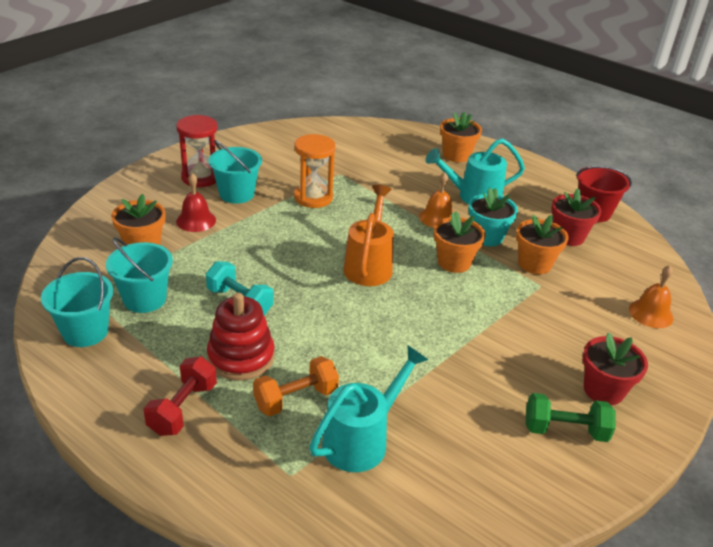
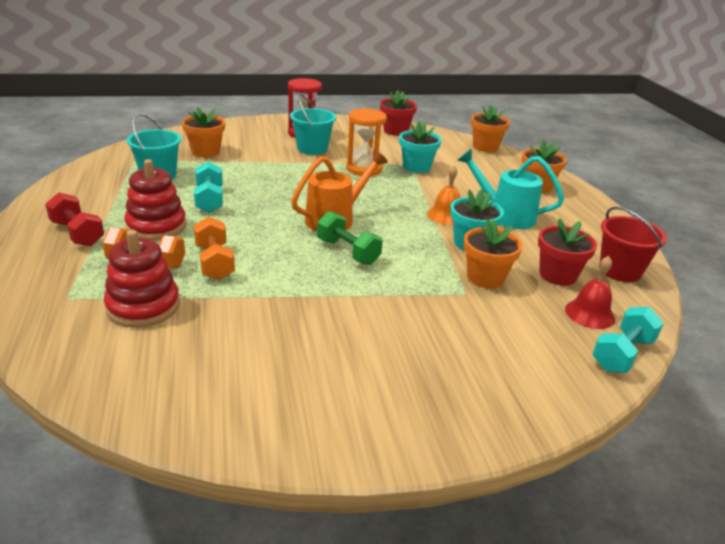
camera: 40 degrees right, 5 degrees down
turquoise bucket [41,257,113,347] -> none
red dumbbell [143,356,217,436] -> red dumbbell turned 75 degrees clockwise [45,192,104,246]
red bell [176,173,216,232] -> red bell moved to [565,256,615,329]
turquoise watering can [309,345,428,472] -> red stacking toy [104,230,180,328]
orange flower pot [434,212,486,273] -> orange flower pot moved to [471,105,510,152]
green dumbbell [526,393,616,442] -> green dumbbell moved to [317,211,383,265]
red flower pot [583,332,648,405] -> red flower pot moved to [380,90,417,136]
orange bell [629,265,673,328] -> none
none -> orange dumbbell [194,217,235,280]
none -> turquoise flower pot [399,121,442,173]
none -> turquoise dumbbell [592,307,664,373]

